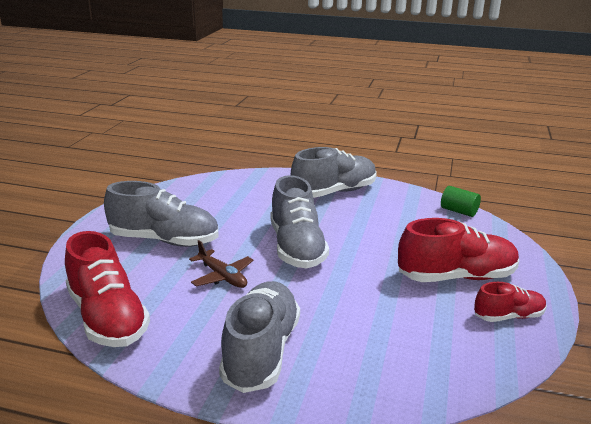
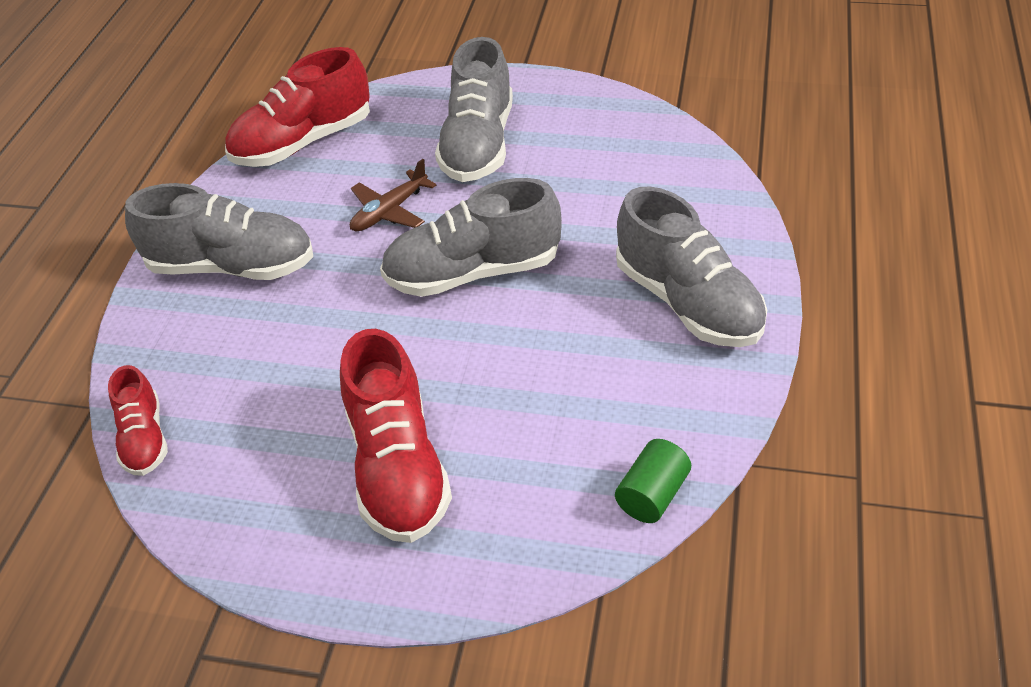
camera: 90 degrees right, 20 degrees up
red shoe [474,282,547,322] -> red shoe moved to [108,365,168,476]

